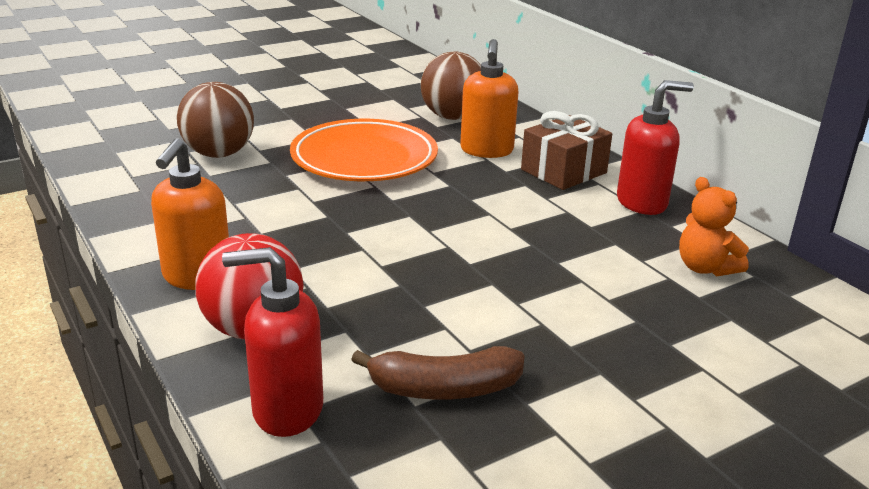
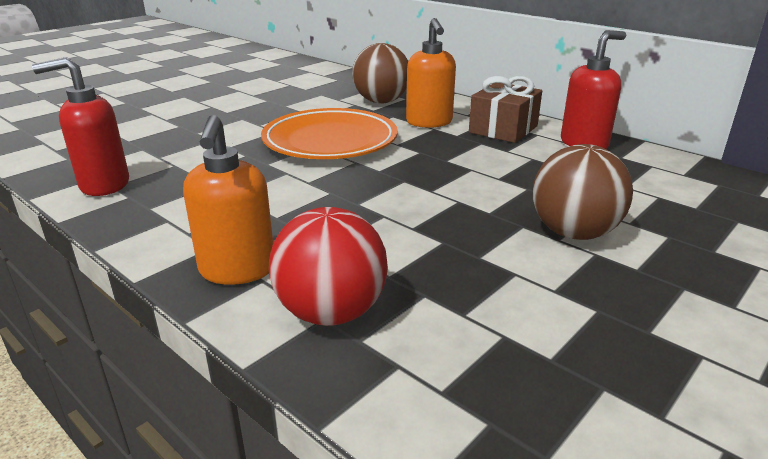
camera: 15 degrees left, 0 degrees up
brown ball [177,82,254,158] -> brown ball moved to [533,144,633,240]
red soap dispenser [222,247,323,437] -> red soap dispenser moved to [32,57,129,196]
brown banana [351,346,525,400] -> none
orange teddy bear [679,177,749,277] -> none

